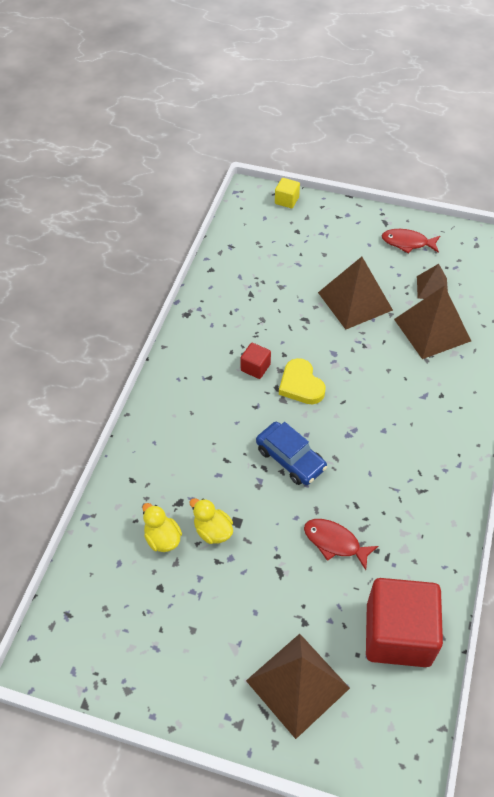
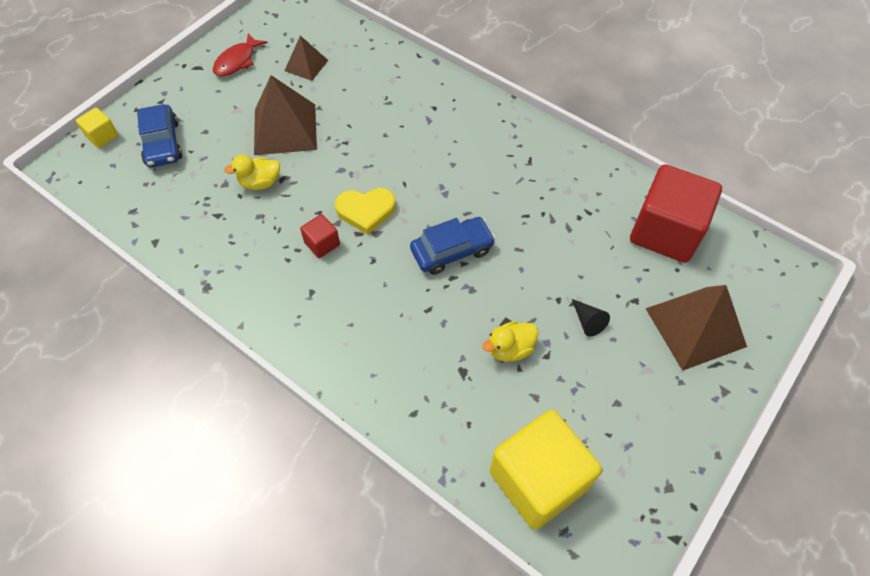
camera: 70 degrees left, 5 degrees up
yellow duck [142,503,182,552] -> yellow duck moved to [224,154,280,190]
red fish [304,519,379,570] -> none
brown pyramid [394,286,471,359] -> none
none -> blue car [137,104,182,168]
none -> yellow cube [490,410,602,530]
none -> black cone [572,299,610,336]

